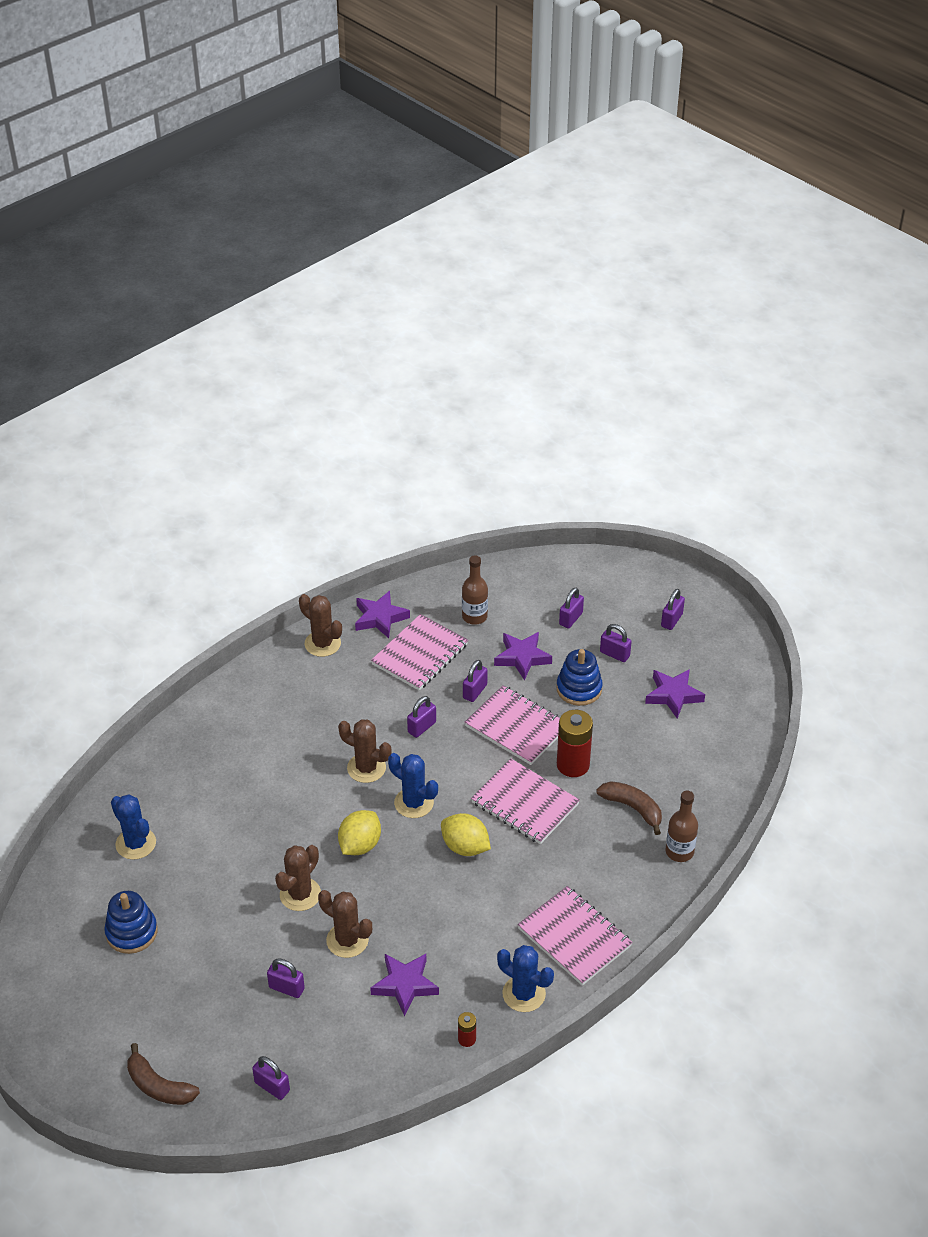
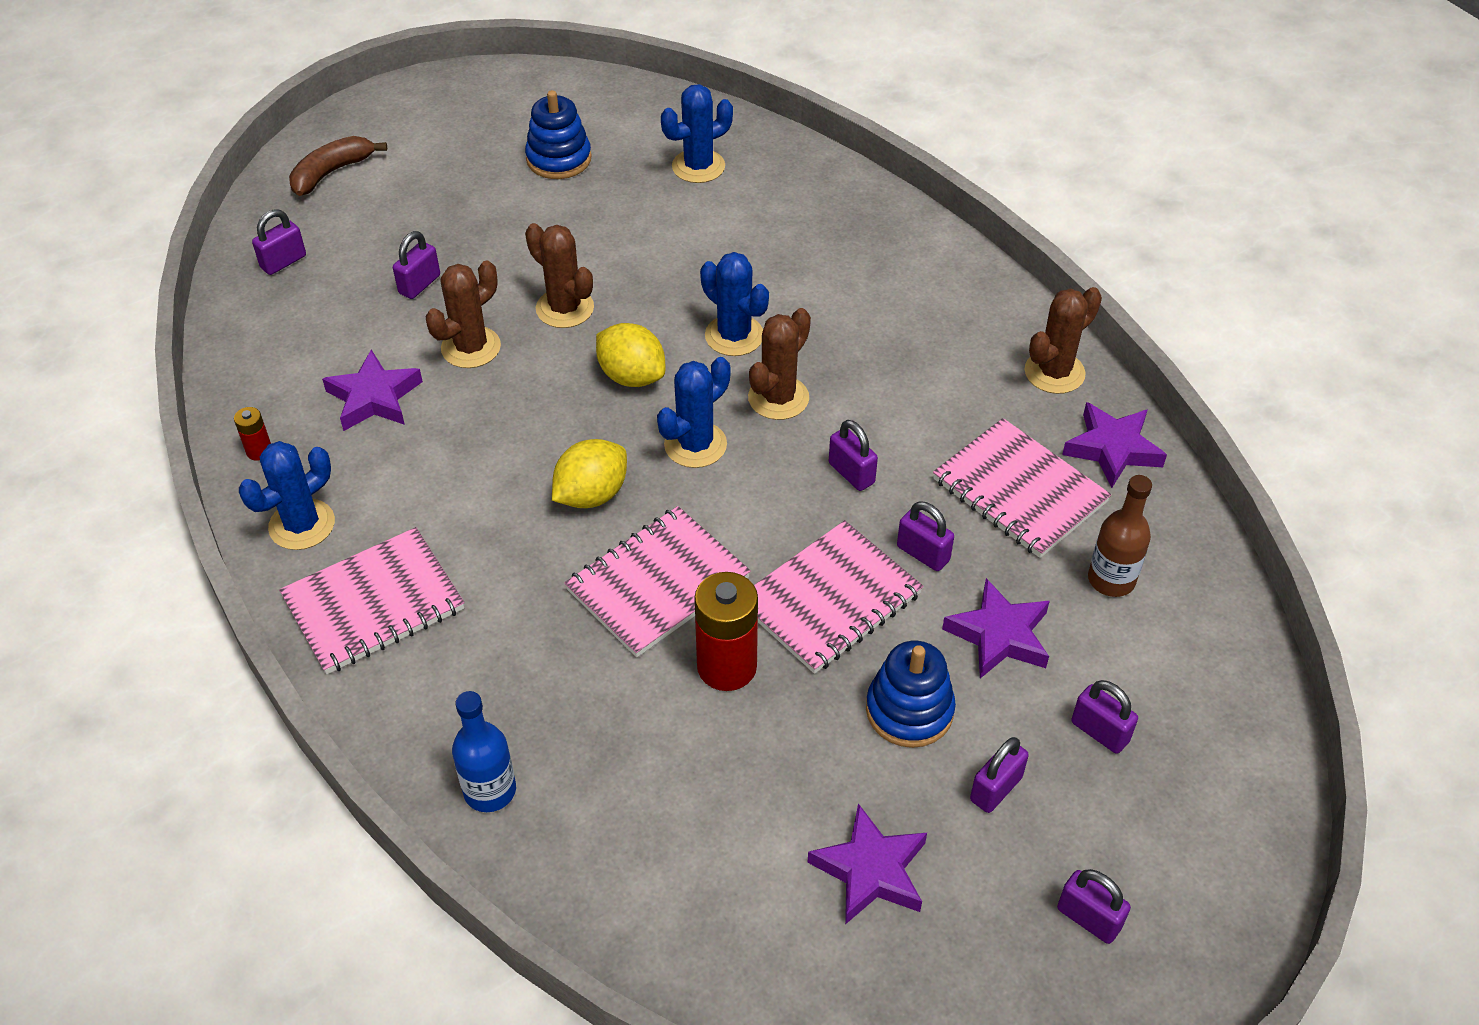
camera: 100 degrees right, 5 degrees up
brown banana [596,781,662,835] -> none
brown bottle [666,791,698,862] -> blue bottle [452,691,516,812]
none -> blue cactus [700,252,769,356]

